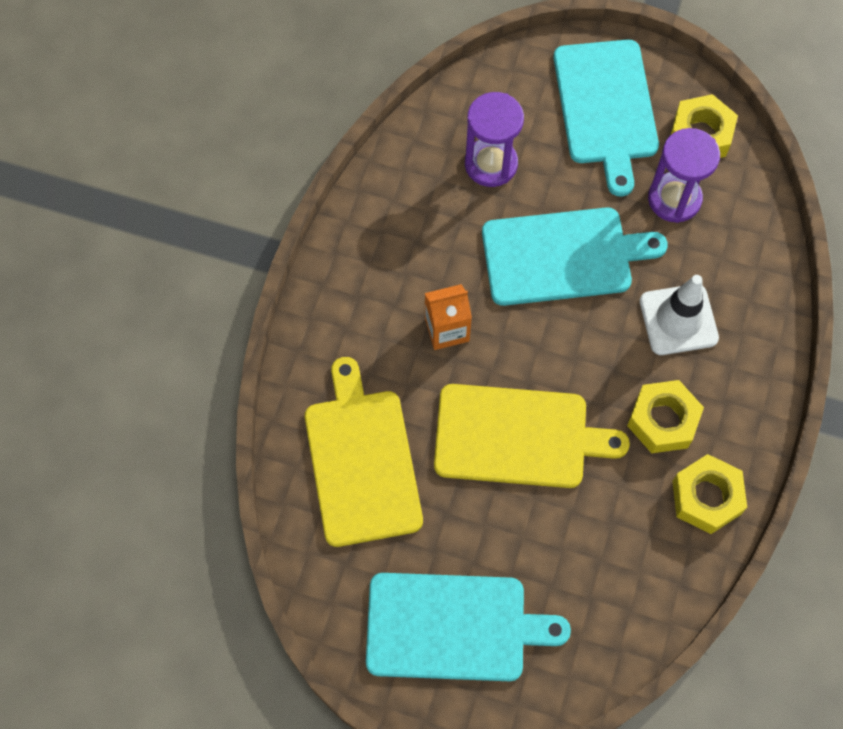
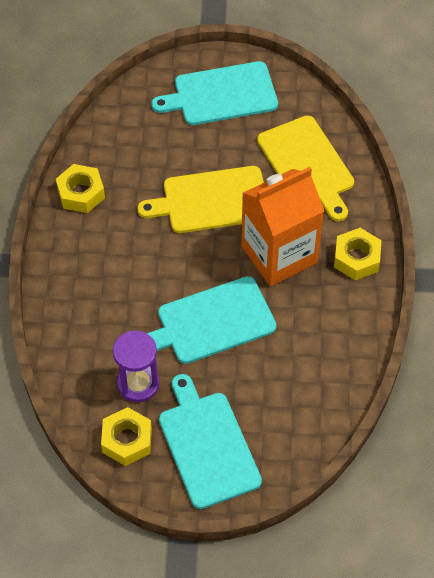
camera: 165 degrees right, 10 degrees down
orange carton [425,284,472,350] -> orange carton [241,167,324,286], size x2.15
purple hourglass [465,92,524,187] -> none
yellow nut [627,380,704,453] -> yellow nut moved to [334,228,382,280]
white traffic cone [640,275,719,355] -> none

